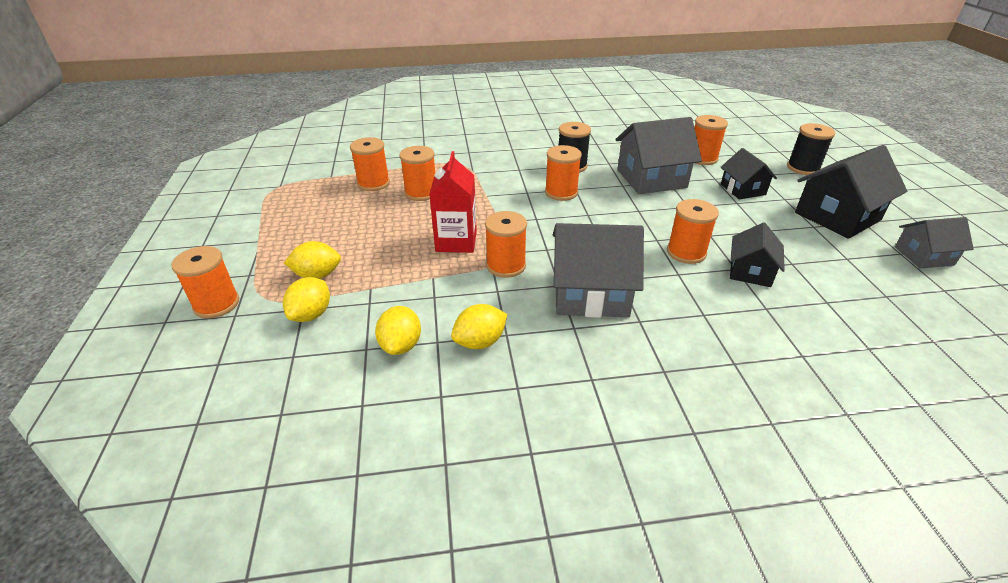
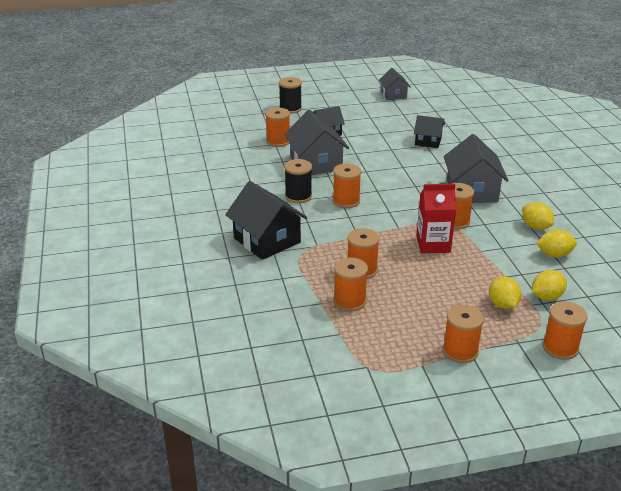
camera: 95 degrees left, 5 degrees down
yellow lemon [283,277,330,322] -> yellow lemon turned 45 degrees counterclockwise [532,270,567,301]
orange spool [667,199,719,264] -> orange spool moved to [443,305,484,363]
black house [795,145,907,239] -> black house moved to [225,181,307,260]

